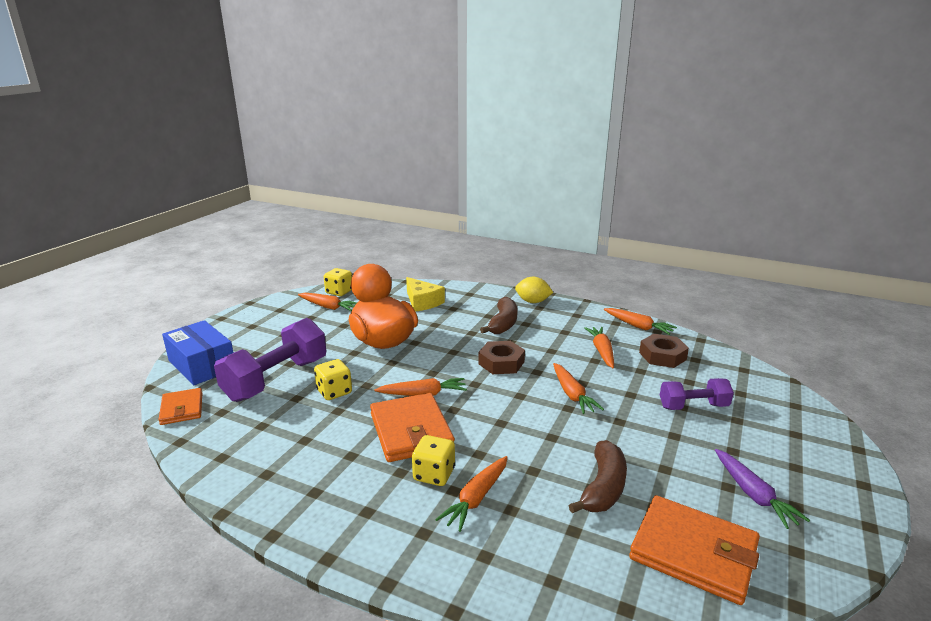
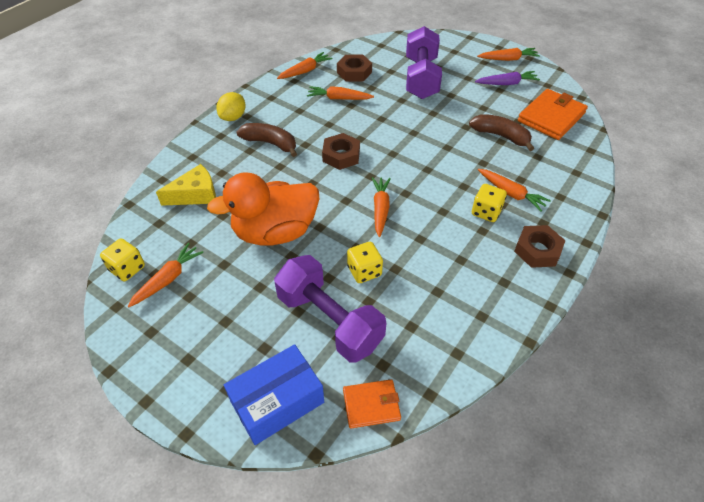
camera: 80 degrees left, 25 degrees up
orange wallet [370,393,455,462] -> none
orange carrot [553,363,604,414] -> orange carrot moved to [477,48,540,61]
purple dumbbell [660,378,734,410] -> purple dumbbell [406,26,442,99], size x1.74
none -> brown nut [514,225,566,268]

